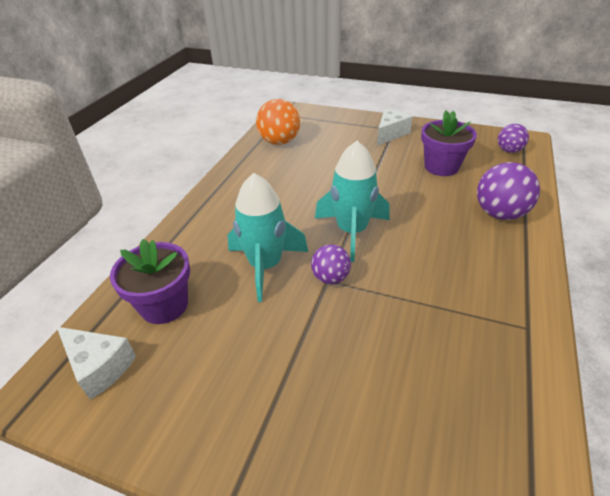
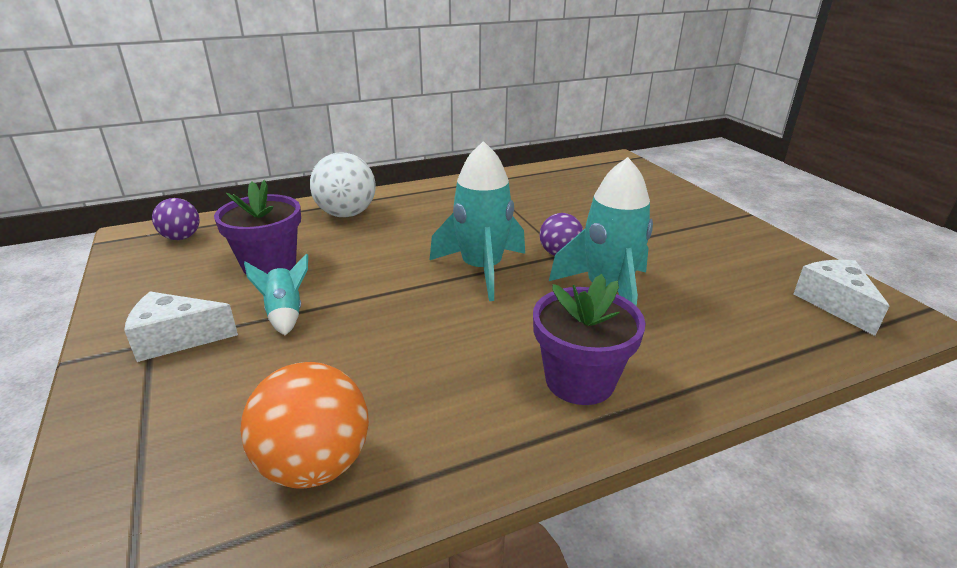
camera: 135 degrees left, 10 degrees down
purple flower pot [110,239,190,324] -> purple flower pot moved to [533,274,646,405]
purple ball [477,162,540,220] -> white ball [310,152,376,217]
none -> turquoise rocket [244,253,308,335]

